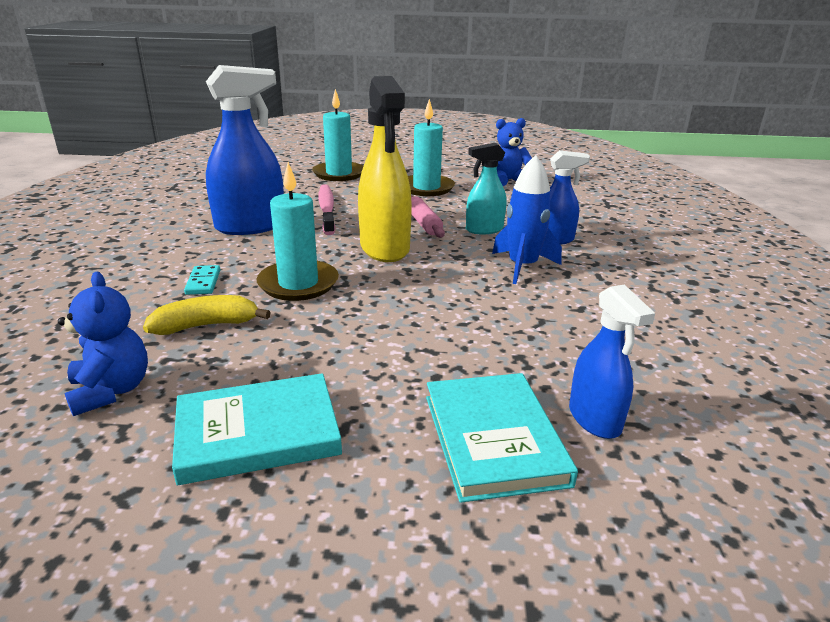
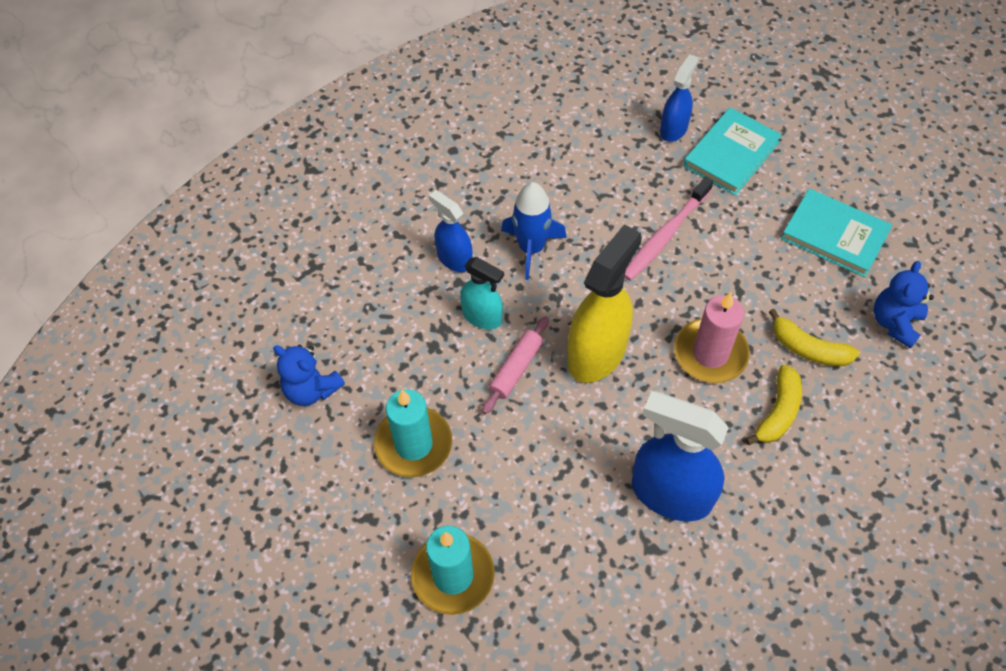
camera: 130 degrees left, 30 degrees up
turquoise domino [184,265,220,295] -> yellow banana [745,364,802,445]
turquoise candle [257,162,339,301] -> pink candle [674,292,750,383]
pink toothbrush [318,184,335,235] -> pink toothbrush moved to [624,177,713,281]

